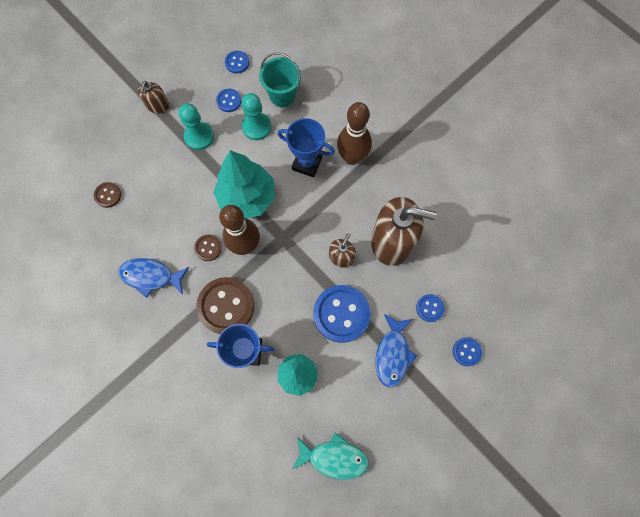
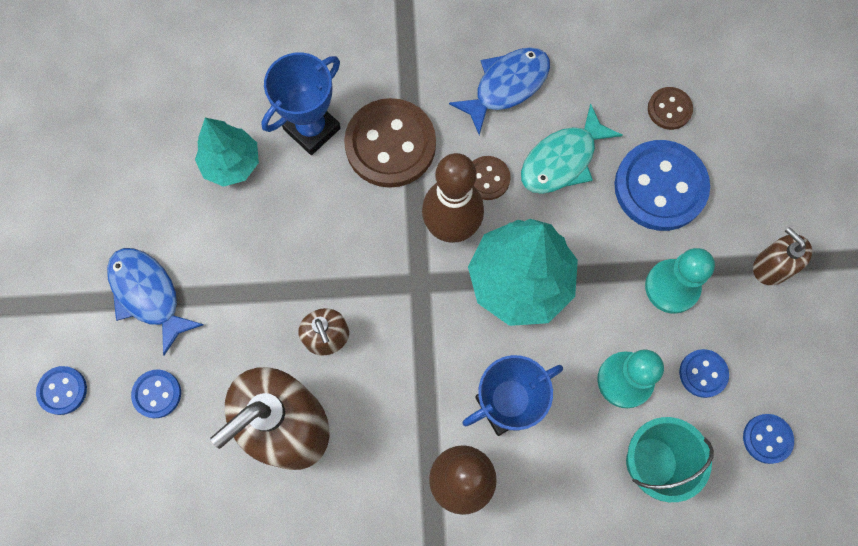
camera: 130 degrees right, 0 degrees up
turquoise fish [292,433,369,480] -> turquoise fish moved to [521,103,623,194]
blue button [313,285,371,343] -> blue button moved to [614,140,710,231]

